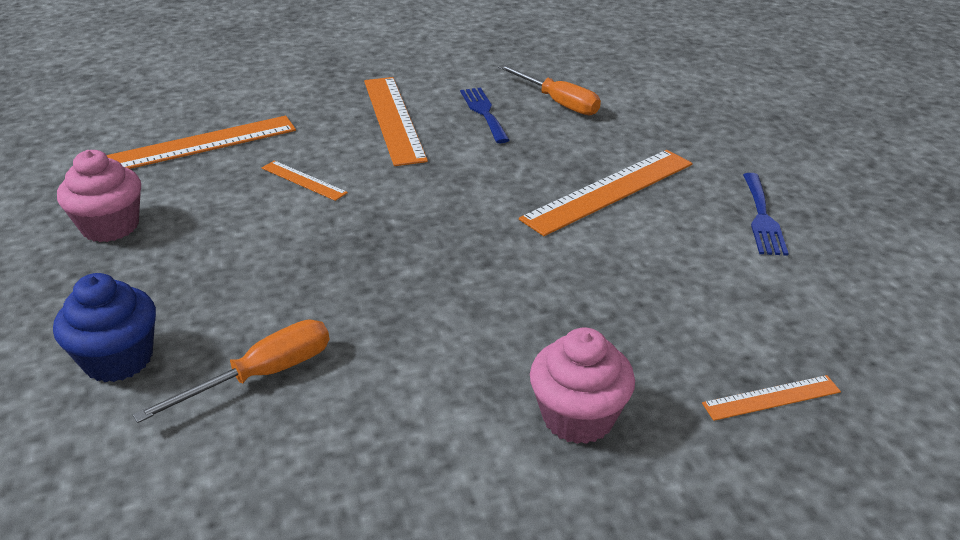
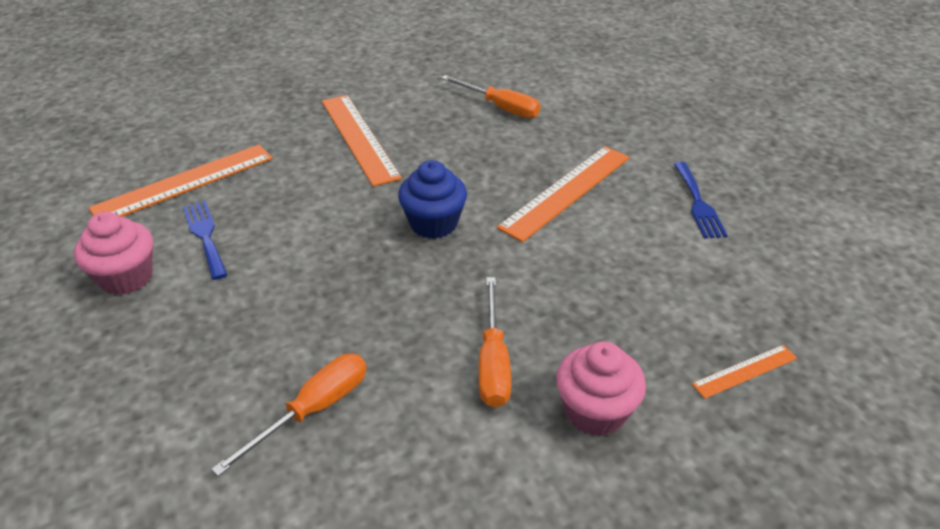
camera: 10 degrees left, 5 degrees up
blue cupcake [53,273,156,382] -> blue cupcake moved to [398,160,467,239]
orange ruler [262,161,348,201] -> none
blue fork [460,88,510,143] -> blue fork moved to [183,201,228,280]
none -> orange screwdriver [479,277,511,408]

